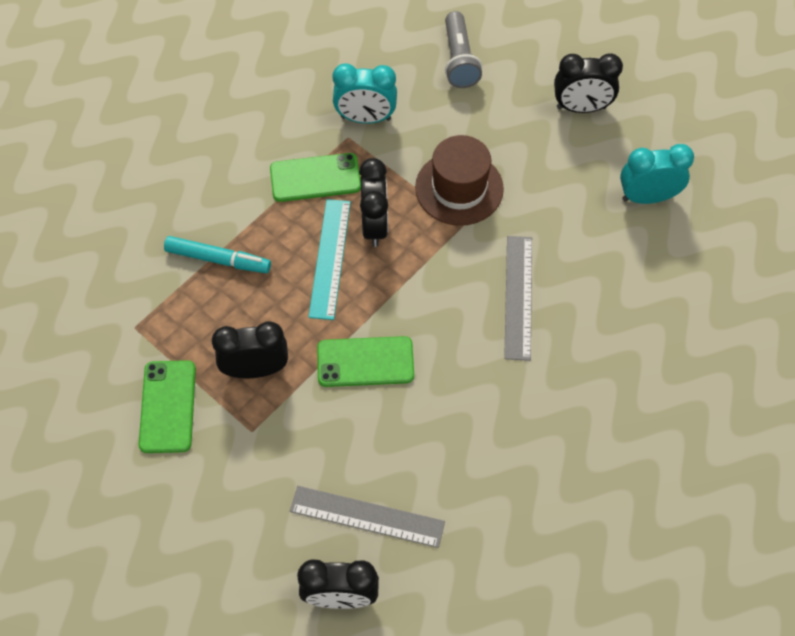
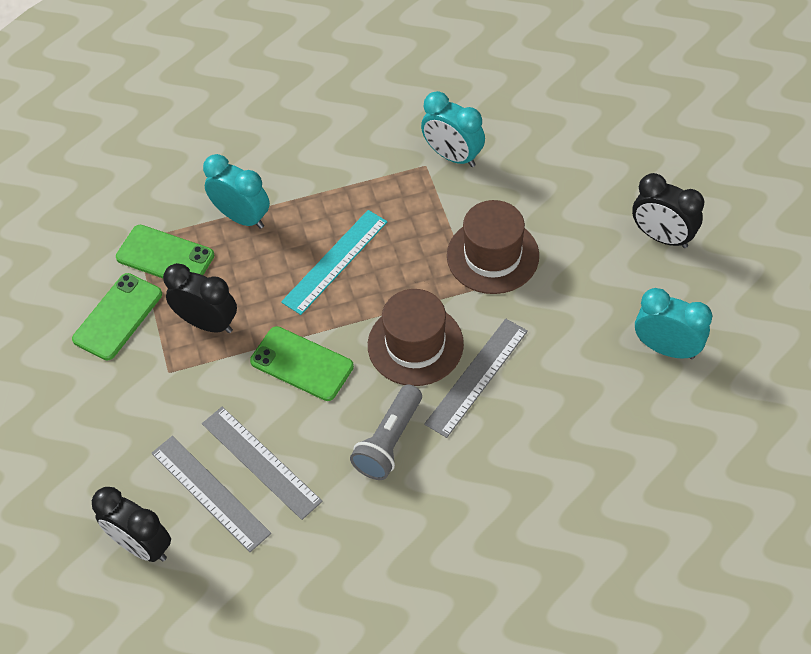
camera: 35 degrees right, 5 degrees down
turquoise marker [164,236,271,273] -> turquoise clock [203,154,270,229]
green phone [270,153,361,202] -> green phone moved to [116,225,214,278]
black clock [359,158,388,247] -> none
grey flashlight [445,11,482,88] -> grey flashlight moved to [350,385,422,480]
none -> grey ruler [202,407,323,520]
none -> brown hat [368,289,464,386]

